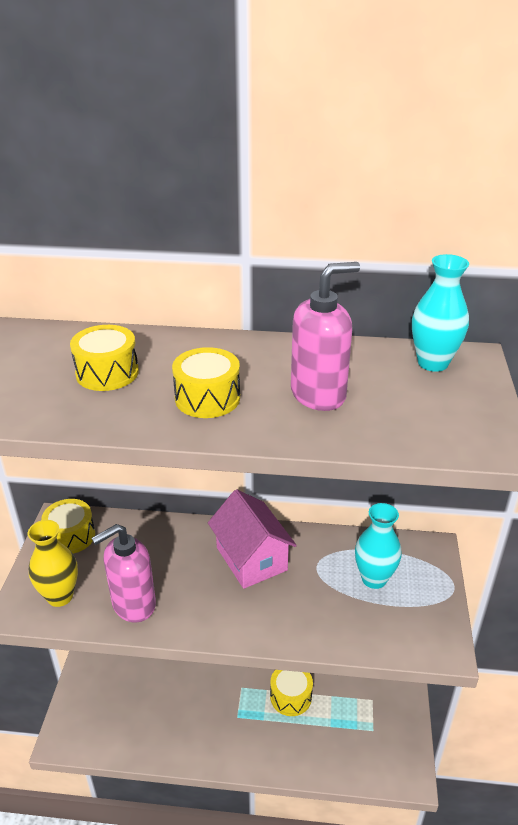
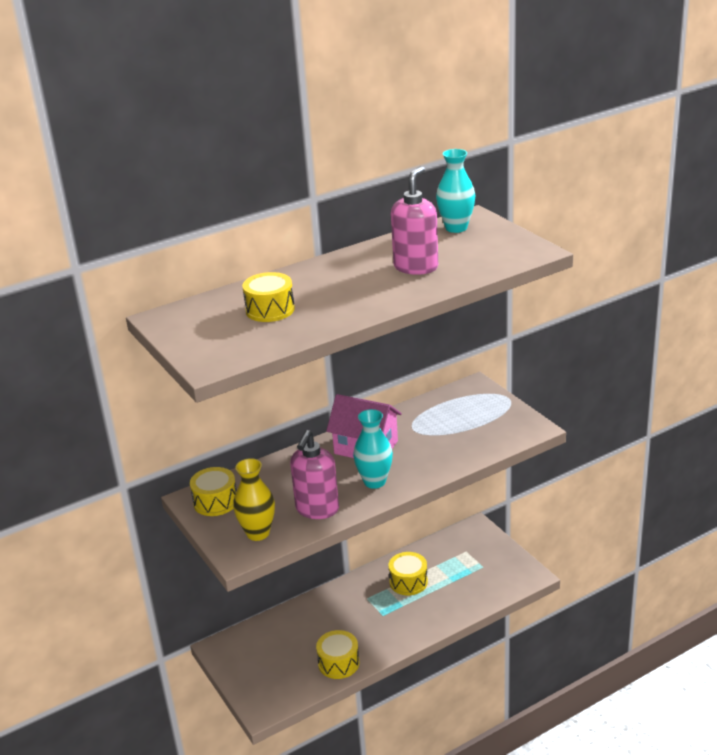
camera: 35 degrees left, 5 degrees down
yellow drum [172,347,240,418] -> yellow drum moved to [316,630,359,679]
turquoise vase [355,503,402,589] -> turquoise vase moved to [353,409,393,489]

